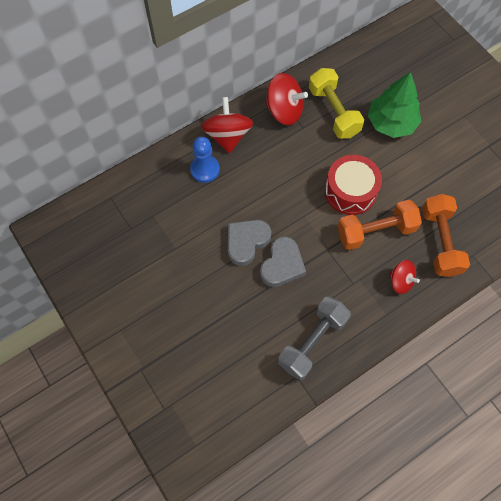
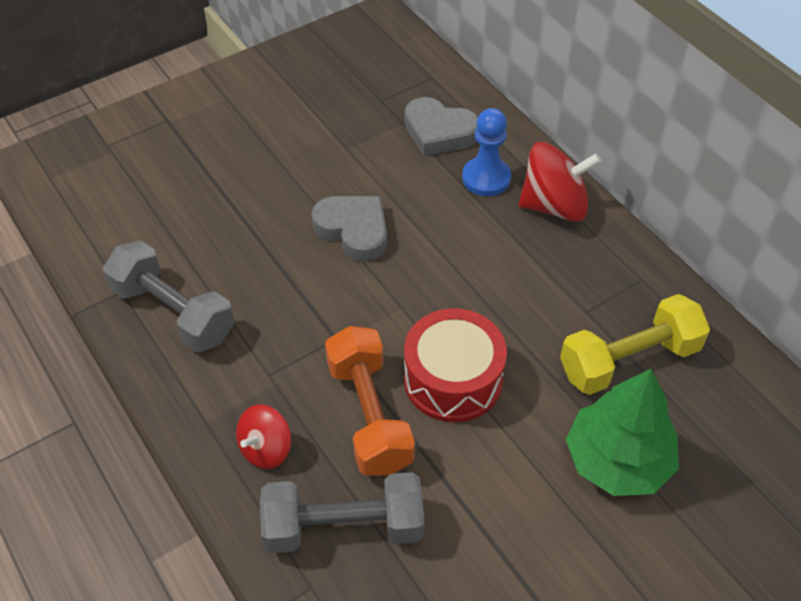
camera: 90 degrees right, 15 degrees down
grey heart [260,237,306,287] -> grey heart moved to [405,97,478,156]
red spinning top [265,73,308,125] -> none
orange dumbbell [422,194,470,277] -> grey dumbbell [260,472,424,553]

